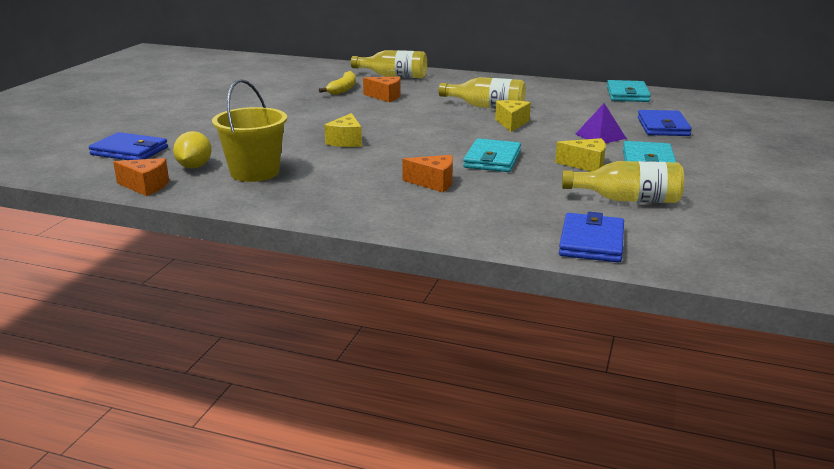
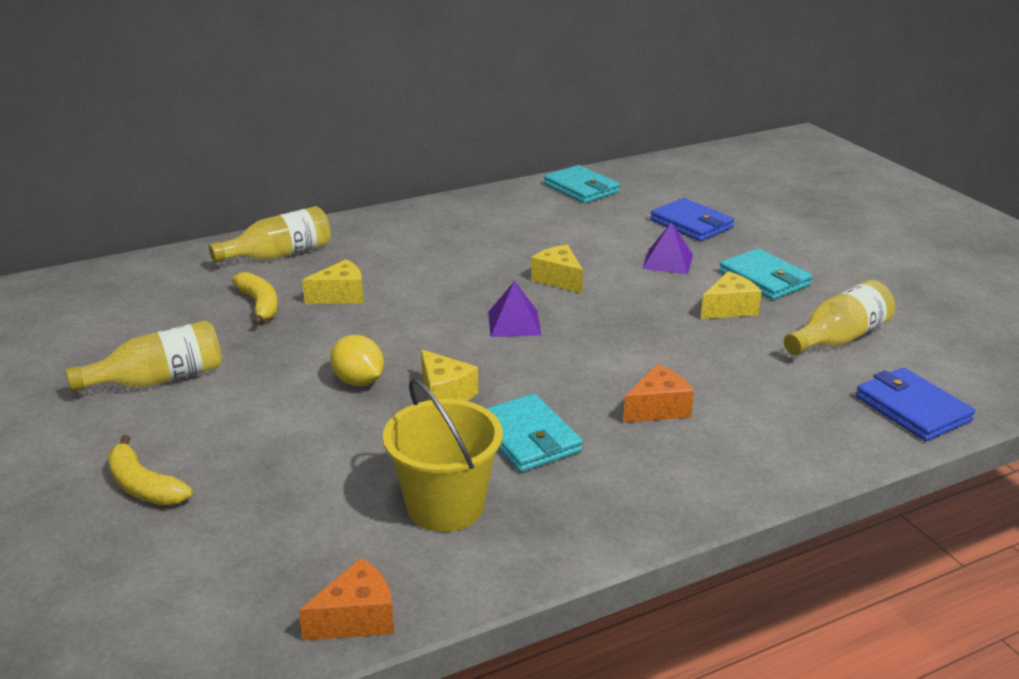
camera: 45 degrees left, 5 degrees up
blue wallet [89,132,168,160] -> none
yellow lemon [173,131,212,169] -> yellow lemon moved to [330,335,384,386]
orange cheese [363,77,401,102] -> yellow cheese [302,259,363,304]
yellow bottle [439,77,526,109] -> yellow bottle moved to [65,321,222,392]
turquoise wallet [463,138,521,172] -> turquoise wallet moved to [486,394,583,472]
none -> yellow banana [107,435,193,505]
none -> purple pyramid [488,281,541,337]

